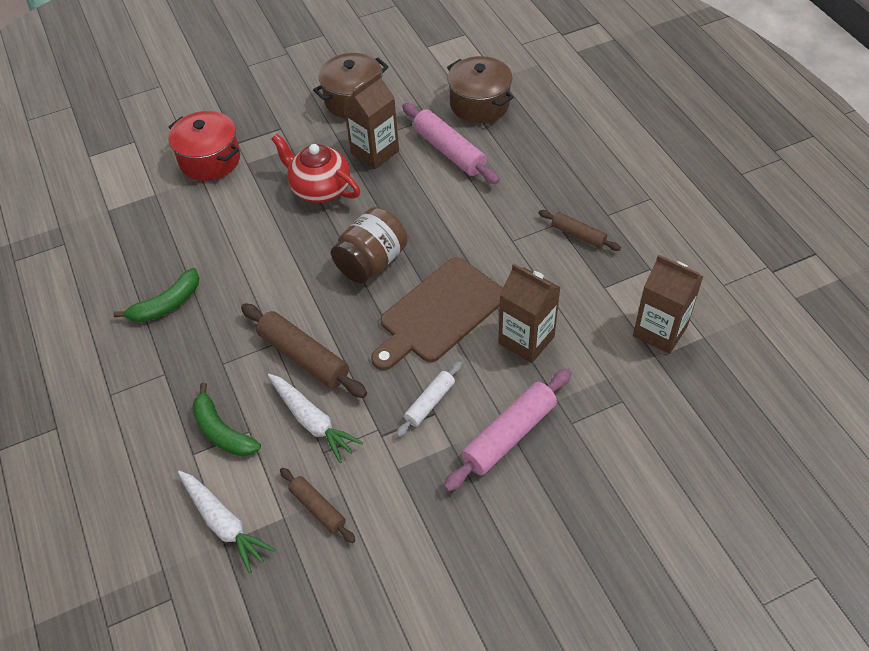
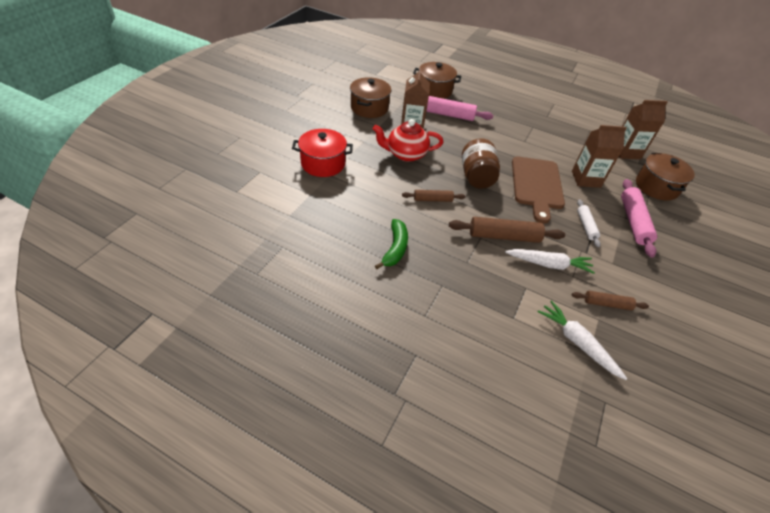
camera: 45 degrees left, 5 degrees down
white carrot [178,471,276,573] -> white carrot turned 135 degrees counterclockwise [537,301,627,380]
green banana [192,383,261,456] -> none
brown rolling pin [538,210,621,251] -> brown rolling pin moved to [402,190,466,202]
none -> brown pot [636,153,695,200]

